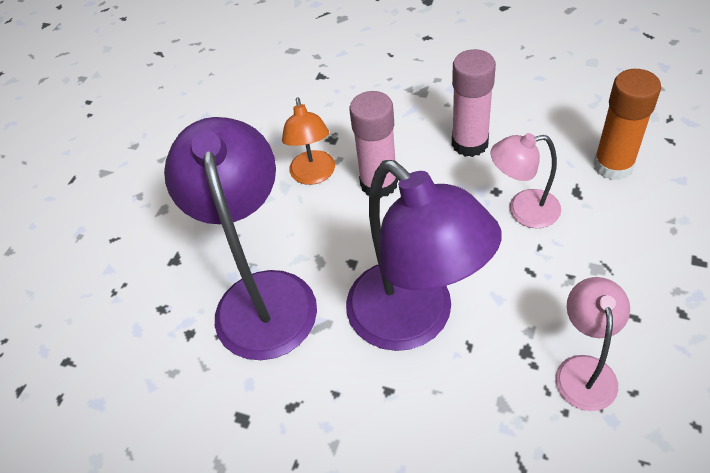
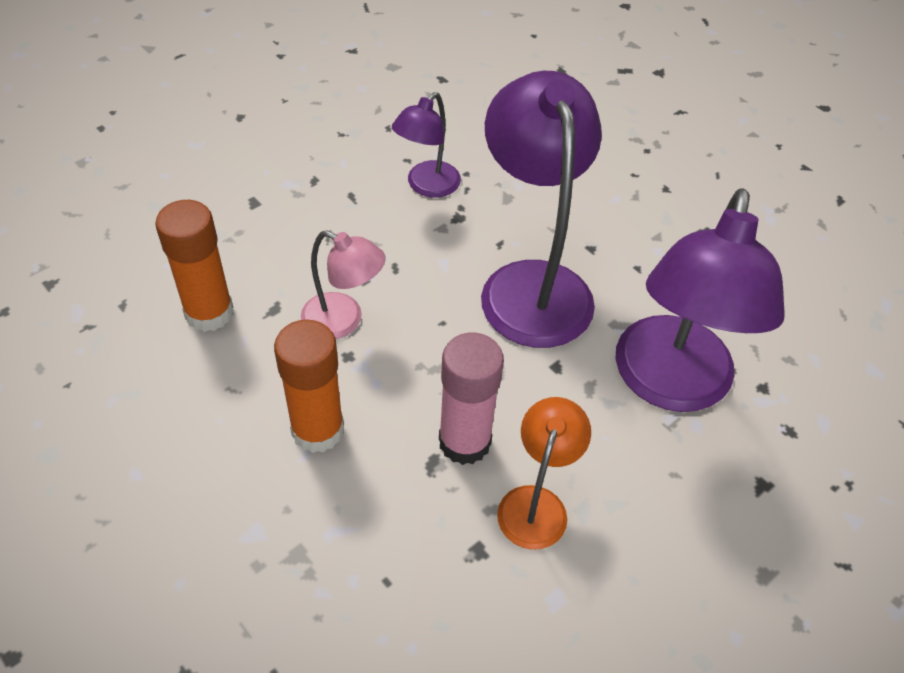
camera: 160 degrees left, 0 degrees up
pink glue stick [452,49,496,157] -> orange glue stick [274,320,344,453]
pink lamp [555,277,630,411] -> purple lamp [392,92,461,198]

